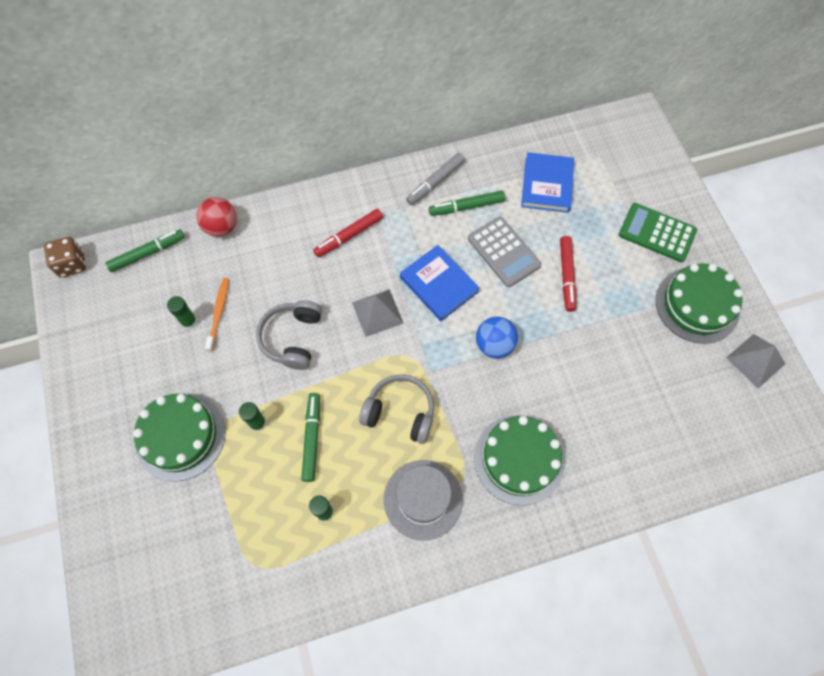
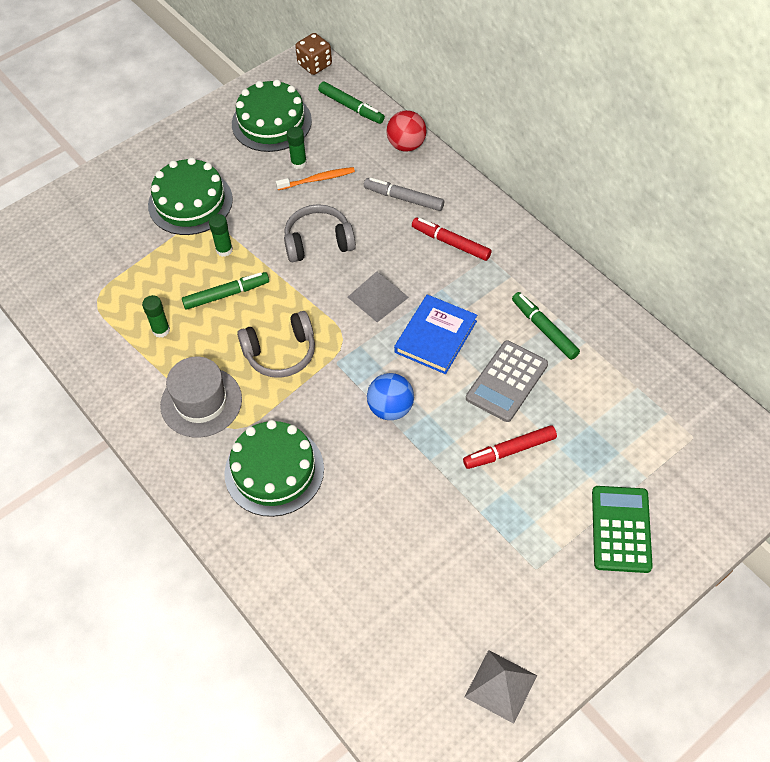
camera: 70 degrees right, 10 degrees down
grey headphones [359,374,434,444] -> grey headphones turned 75 degrees clockwise [237,311,315,378]
grey marker [406,153,465,205] -> grey marker moved to [364,178,444,211]
blue book [521,152,574,213] -> none
green cake [656,264,743,344] -> green cake moved to [232,79,312,152]

